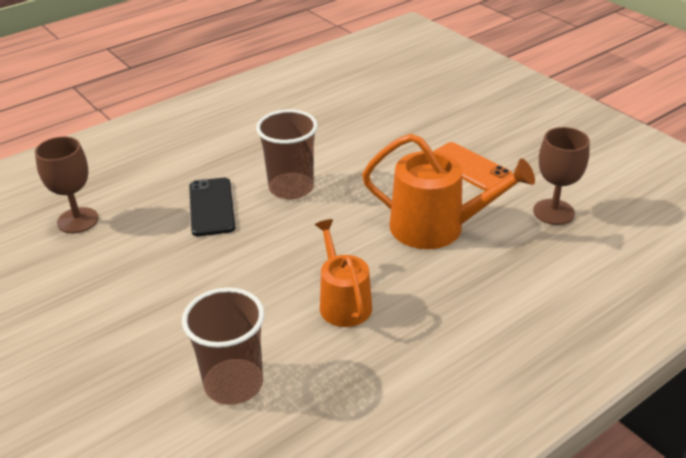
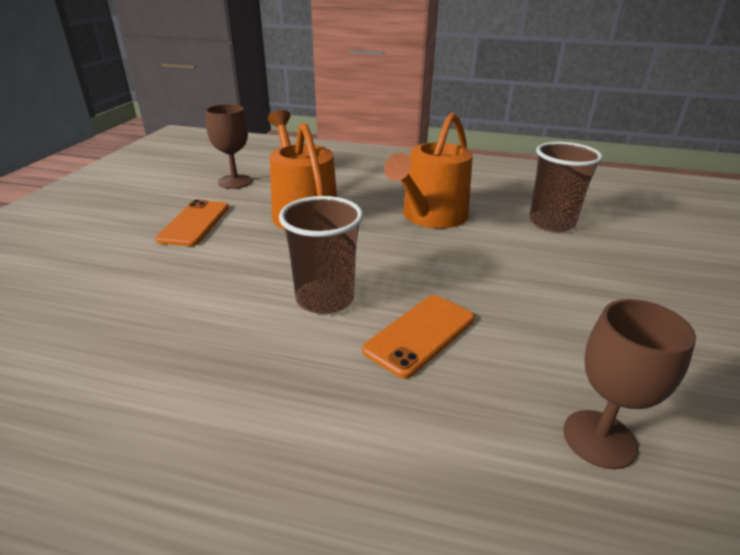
camera: 130 degrees left, 5 degrees down
black phone [189,178,235,236] -> orange phone [362,295,474,378]
orange watering can [315,219,372,327] -> orange watering can [384,112,473,228], size x1.53

